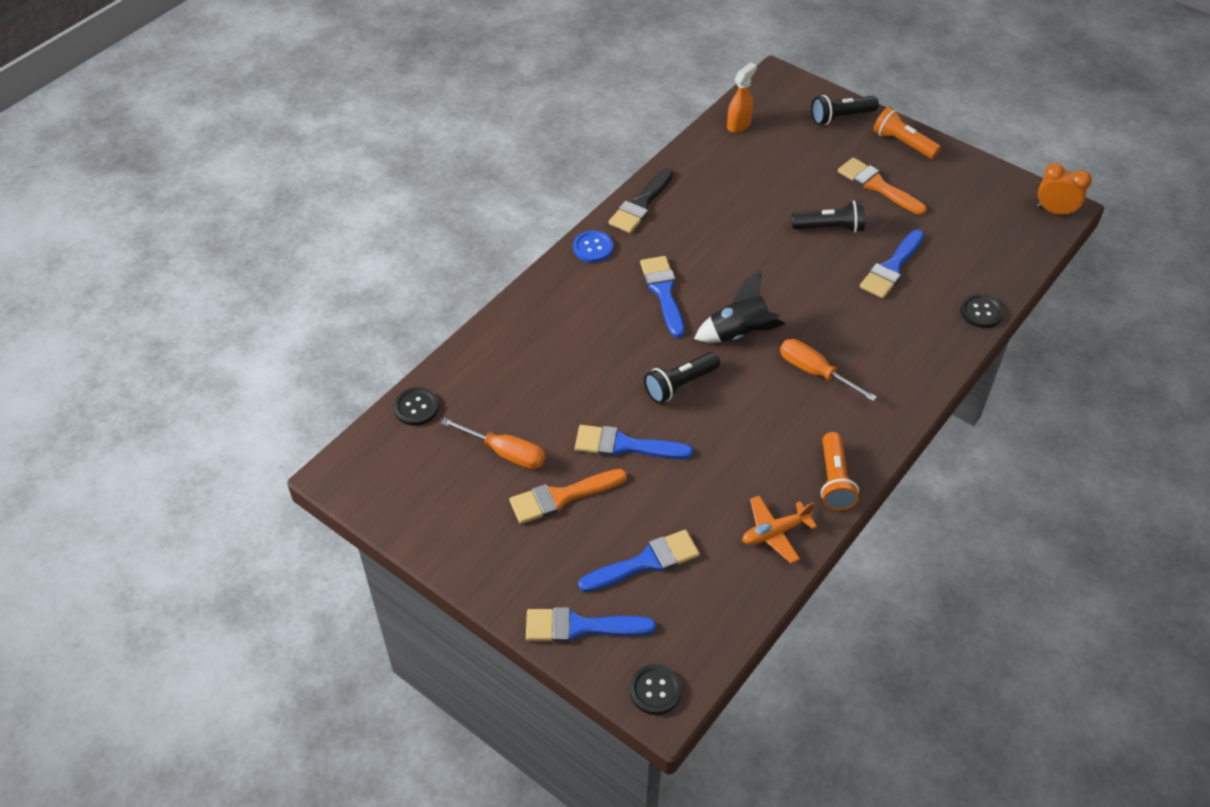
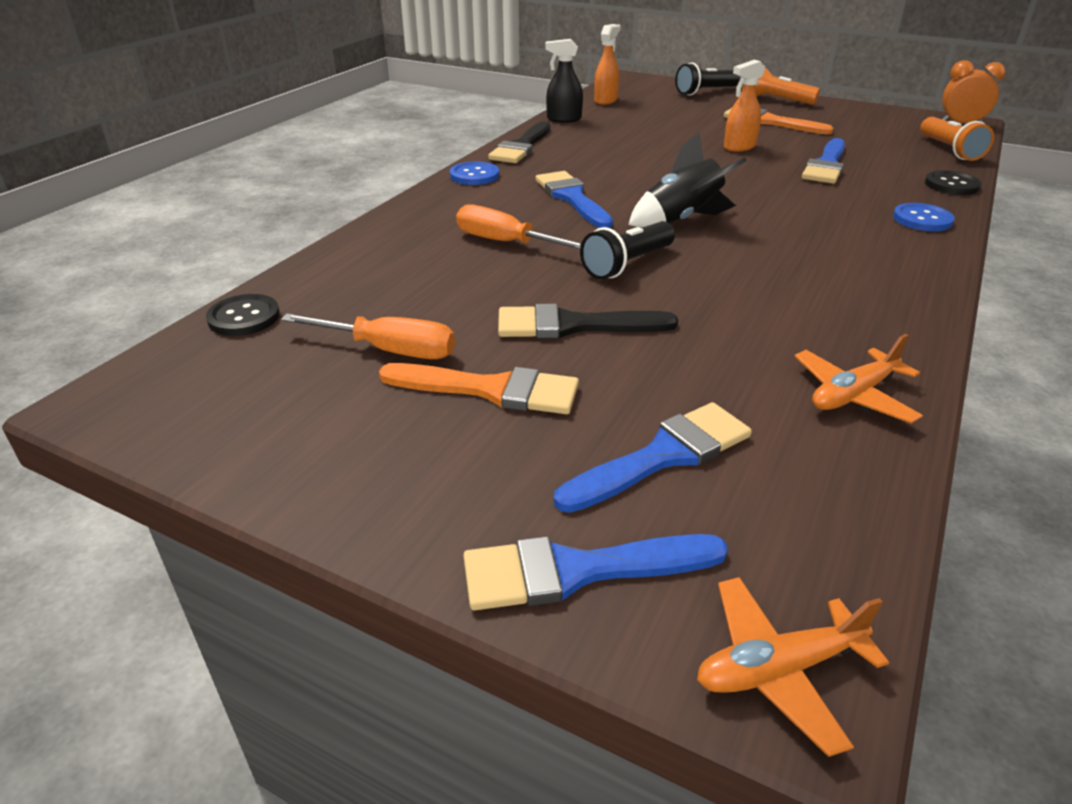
camera: 10 degrees left, 15 degrees down
orange brush [509,469,627,524] -> orange brush turned 135 degrees counterclockwise [379,363,579,414]
blue brush [575,425,693,459] -> black brush [498,304,678,338]
black button [629,664,682,715] -> orange plane [697,577,889,757]
orange screwdriver [780,339,877,401] -> orange screwdriver moved to [456,204,581,249]
black flashlight [791,201,865,233] -> orange spray bottle [724,60,765,151]
orange flashlight [821,432,859,511] -> orange flashlight moved to [920,117,994,161]
none -> black spray bottle [546,39,583,123]
none -> blue button [893,203,954,231]

